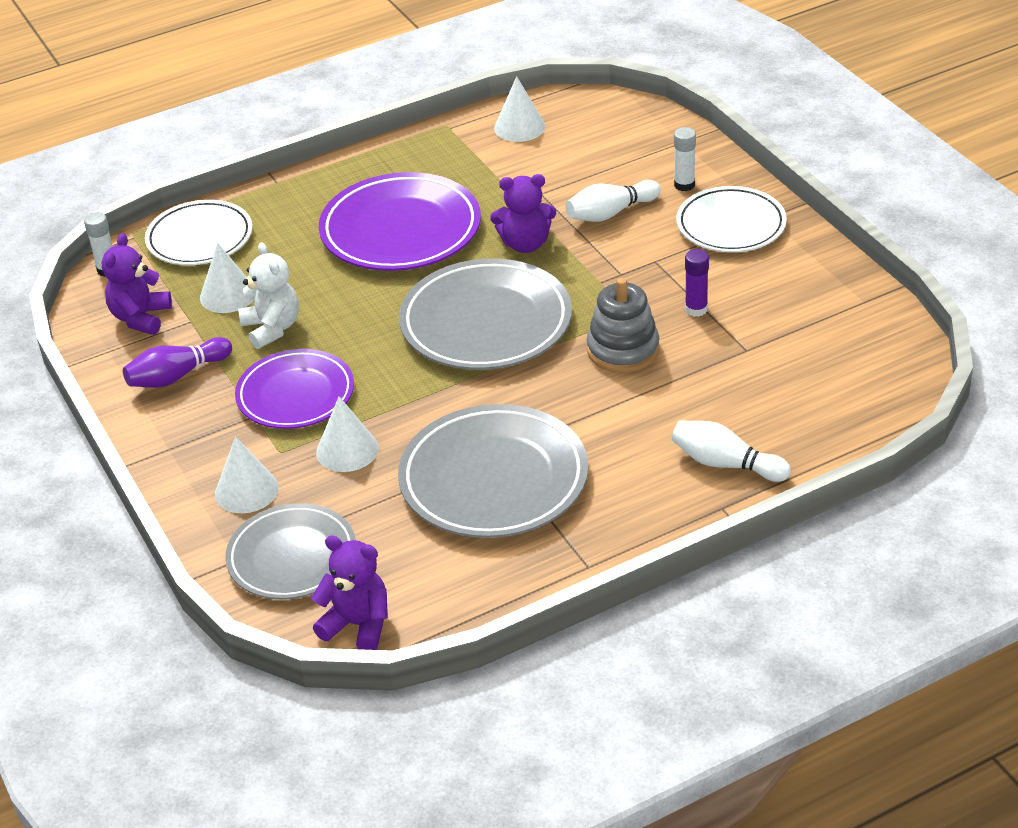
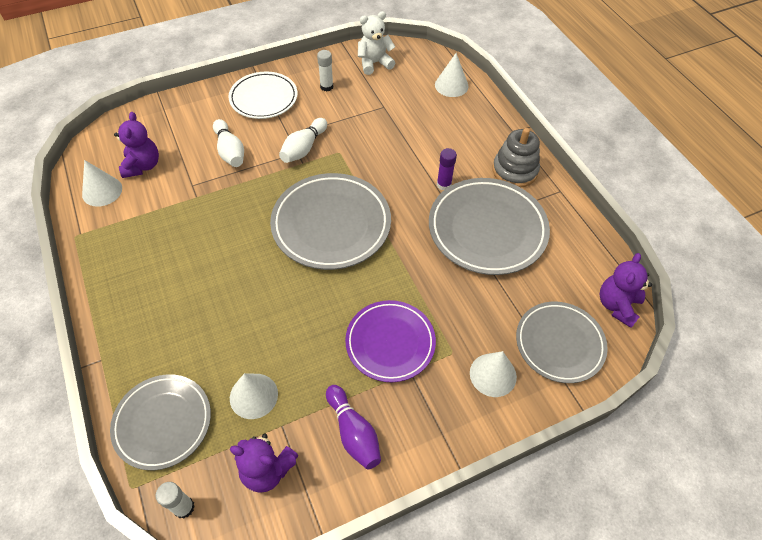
camera: 90 degrees left, 15 degrees up
white plate [145,200,252,265] -> grey plate [110,374,211,470]
white teddy bear [238,242,299,349] -> white teddy bear moved to [358,11,395,75]
white cone [316,396,379,472] -> white cone moved to [435,53,469,97]
purple plate [319,172,481,271] -> none
purple teddy bear [490,174,556,253] -> purple teddy bear moved to [114,112,159,178]
grey stacking toy [587,278,659,373] -> grey stacking toy moved to [492,128,540,188]
white bowling pin [672,421,791,482] -> white bowling pin moved to [279,118,327,163]
white glue stick [674,127,696,191] -> white glue stick moved to [317,50,333,92]
purple glue stick [685,249,709,317] -> purple glue stick moved to [437,148,457,190]

